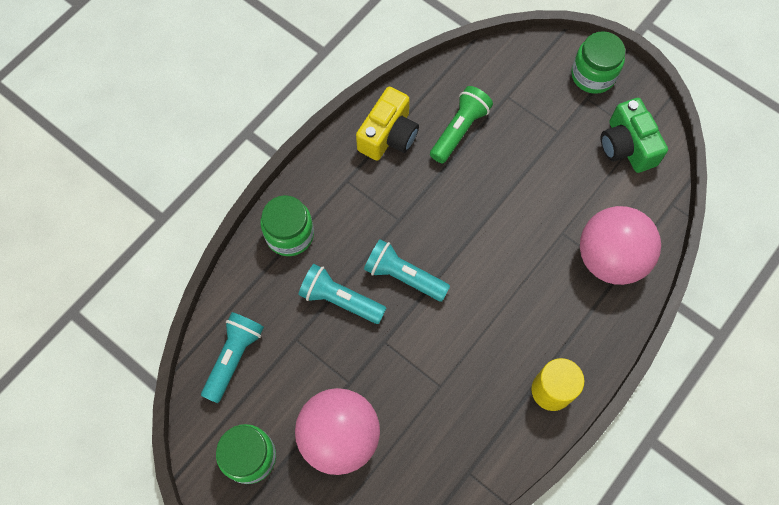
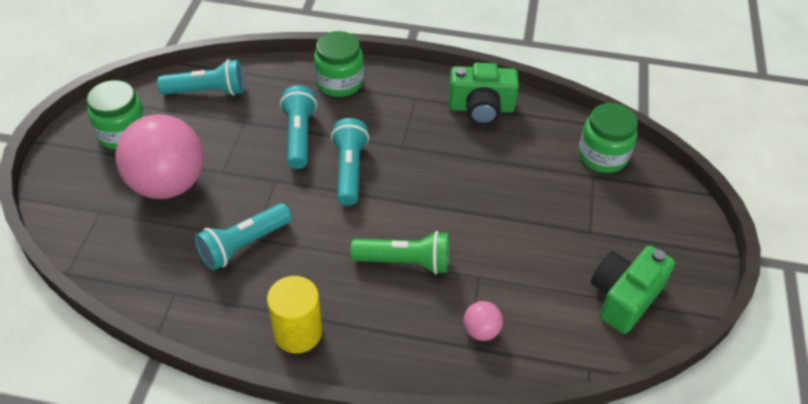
camera: 60 degrees right, 20 degrees down
yellow camera [356,87,419,161] -> green camera [449,63,519,125]
green flashlight [430,86,493,163] -> green flashlight moved to [351,231,449,274]
green jar [571,31,625,94] -> green jar moved to [578,103,638,173]
pink ball [580,206,661,285] -> pink ball [463,301,503,341], size x0.42
none -> turquoise flashlight [194,203,292,271]

